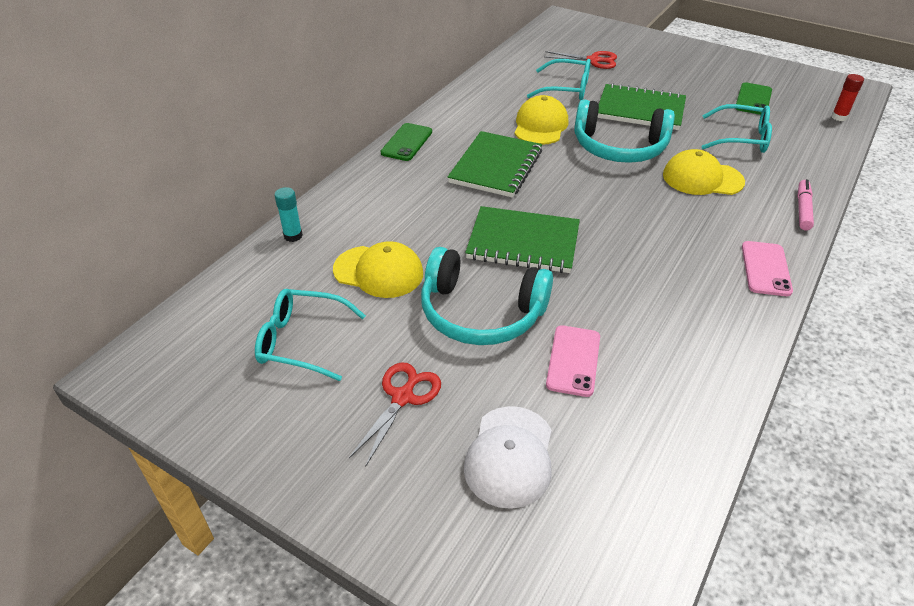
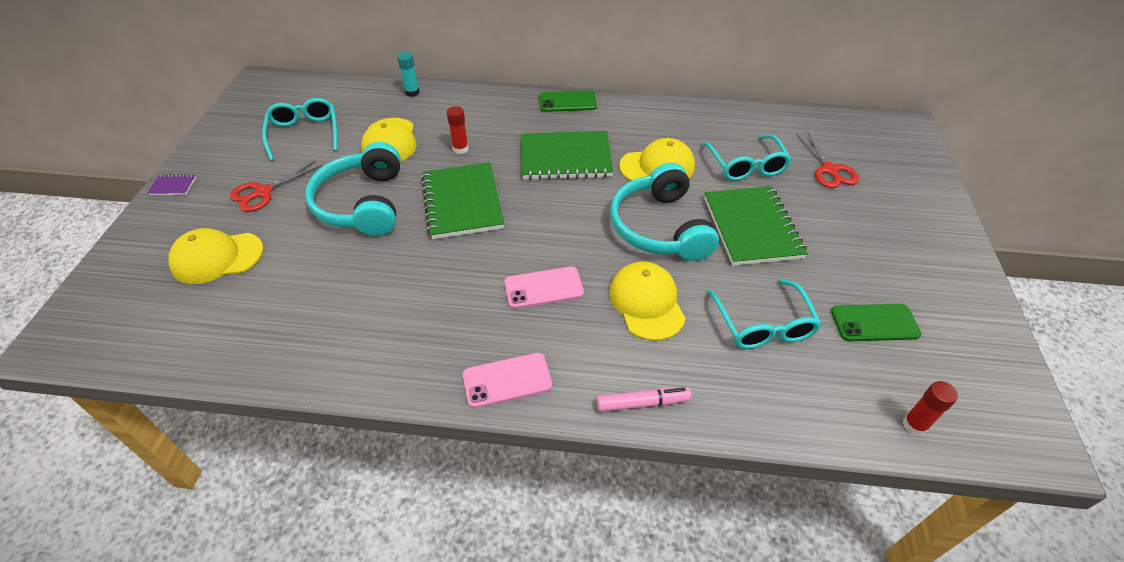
camera: 65 degrees right, 5 degrees up
red scissors [349,363,441,466] -> red scissors turned 135 degrees clockwise [230,161,322,212]
white cap [464,406,552,509] -> yellow cap [168,228,263,284]
pink phone [546,325,600,397] -> pink phone moved to [504,266,584,309]
none -> purple notebook [148,174,196,195]
none -> red glue stick [447,106,469,154]

